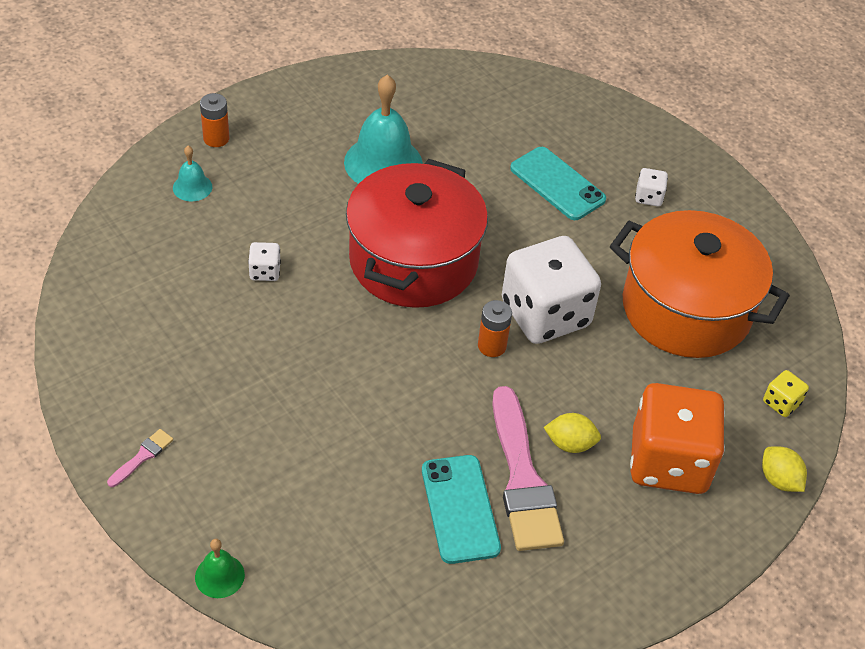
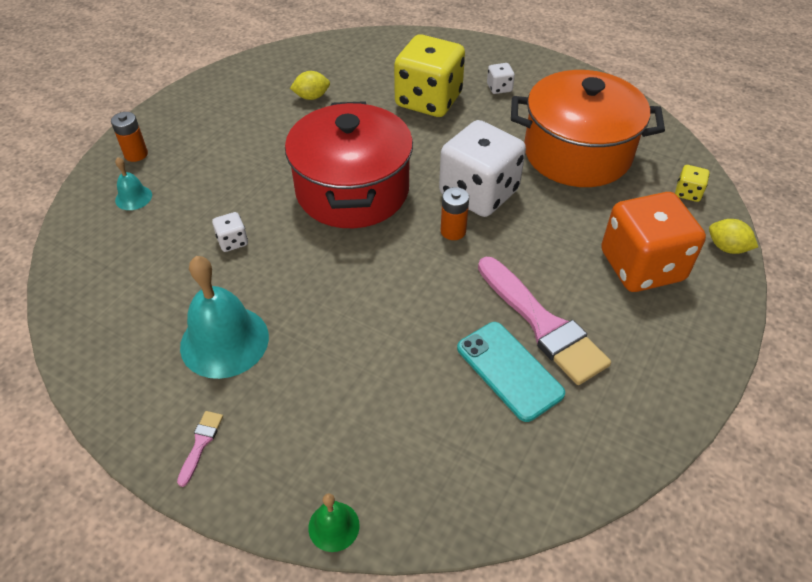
camera: 20 degrees left, 0 degrees up
turquoise bell [344,75,423,184] -> turquoise bell moved to [180,256,269,379]
turquoise phone [510,147,606,220] -> yellow dice [394,34,465,117]
yellow lemon [544,413,601,453] -> yellow lemon moved to [290,71,330,100]

